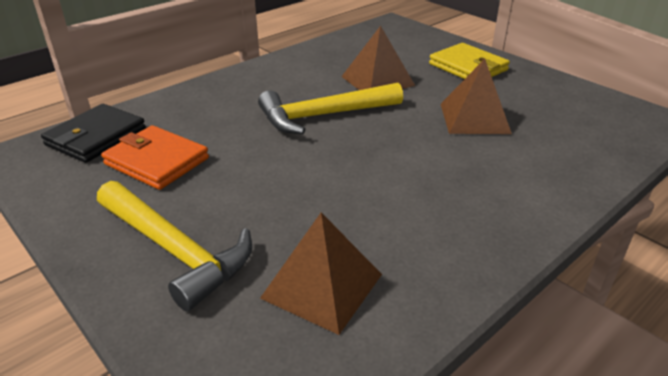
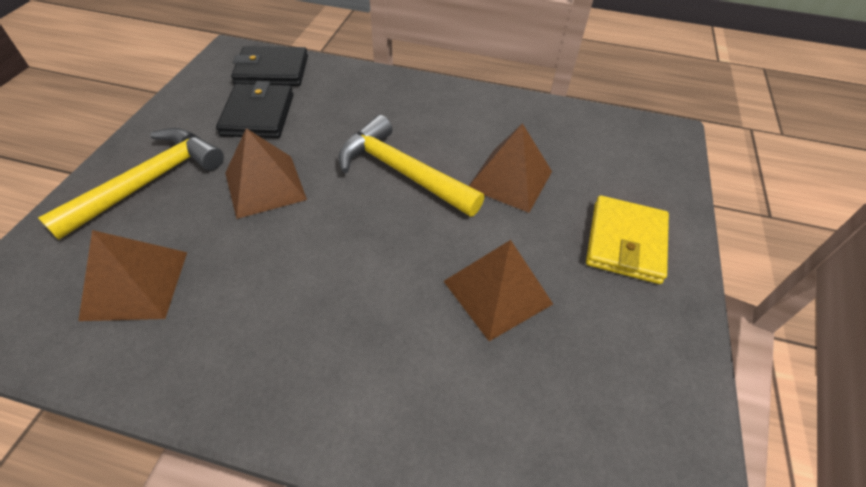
camera: 55 degrees right, 15 degrees up
yellow hammer [97,181,252,312] -> yellow hammer turned 150 degrees counterclockwise [38,128,224,240]
orange wallet [101,125,209,190] -> black wallet [216,81,293,138]
none -> brown pyramid [225,128,307,219]

